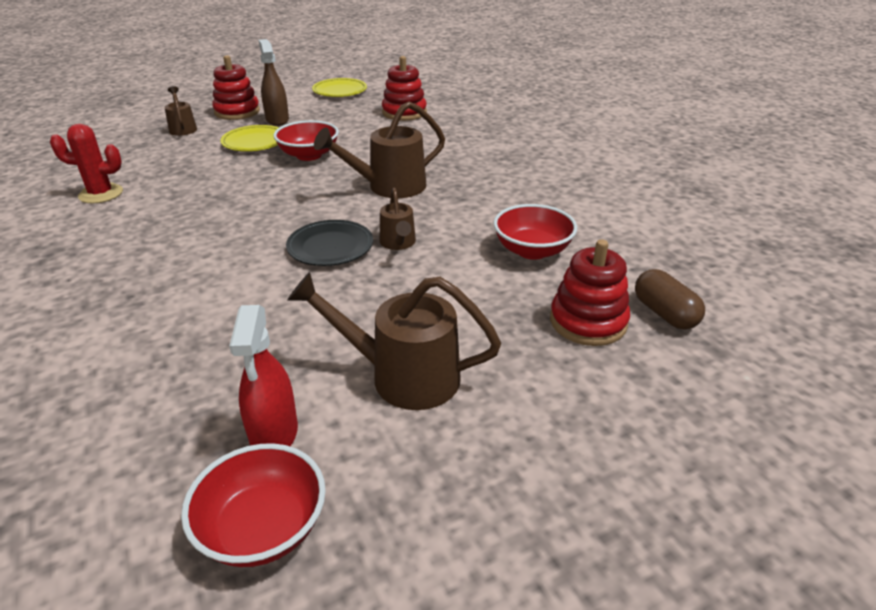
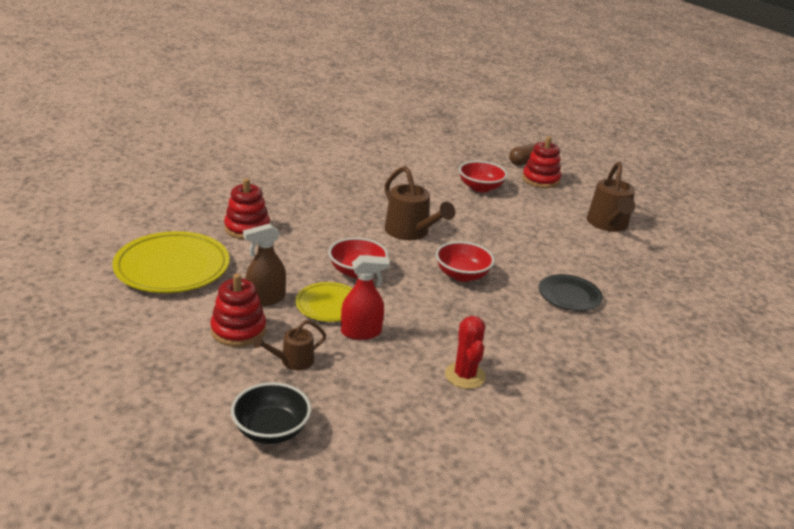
camera: 100 degrees left, 5 degrees down
red bowl [181,443,326,567] -> red bowl moved to [436,241,495,282]
red spray bottle [229,305,298,446] -> red spray bottle moved to [341,255,390,340]
black plate [286,220,373,266] -> black plate moved to [539,274,603,311]
yellow plate [312,78,367,97] -> yellow plate [113,231,230,293], size x1.73
brown watering can [380,188,416,250] -> none
none -> black bowl [231,382,311,444]

